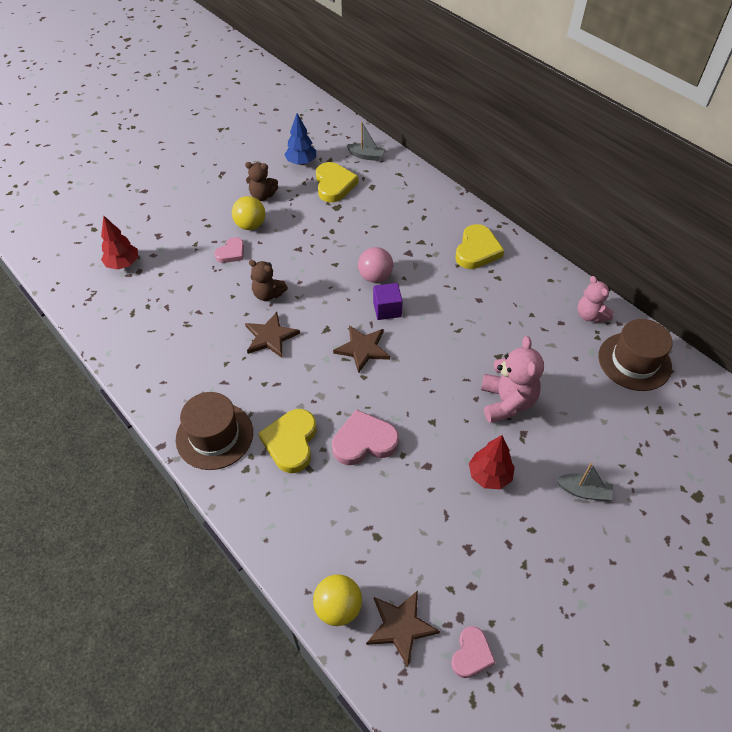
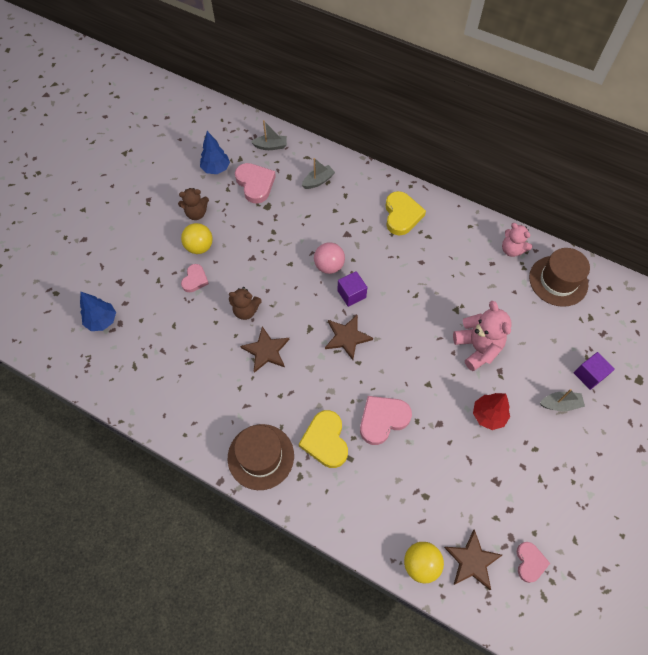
camera: 20 degrees left, 10 degrees up
red tree [101,215,138,270] -> blue tree [80,292,116,331]
yellow heart [316,162,358,202] -> pink heart [235,163,276,204]
none -> grey boat [302,158,335,189]
none -> purple cube [574,352,615,390]

